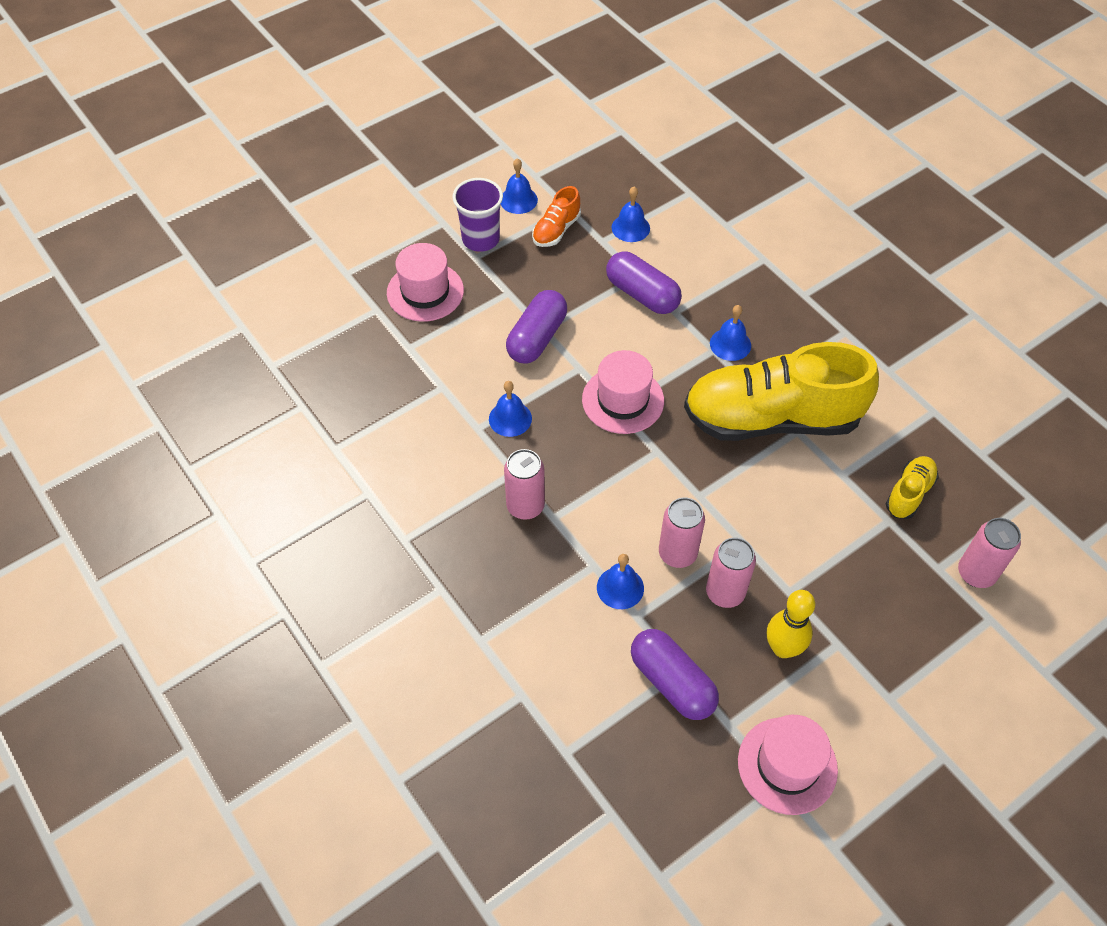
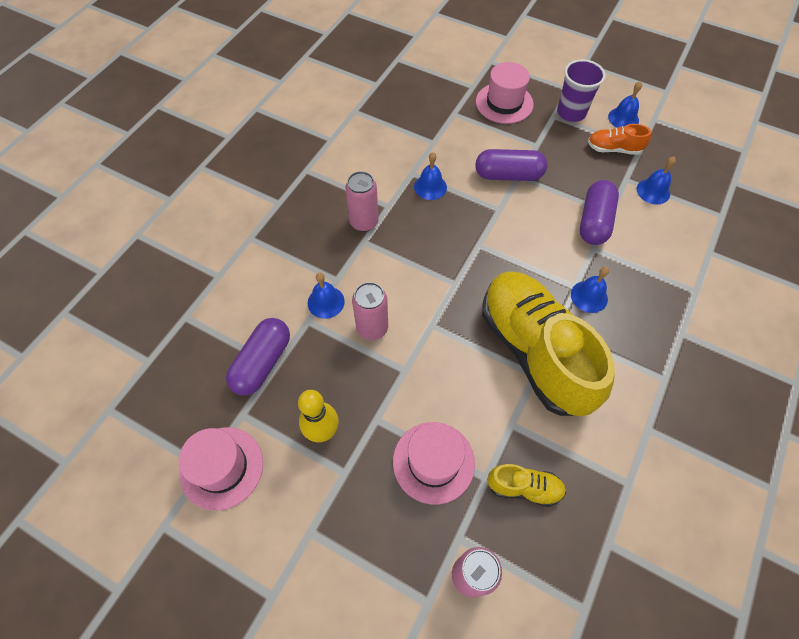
camera: 65 degrees right, 5 degrees up
pink hat [582,350,664,434] -> pink hat moved to [393,422,475,505]
pink can [706,538,756,608] -> none

